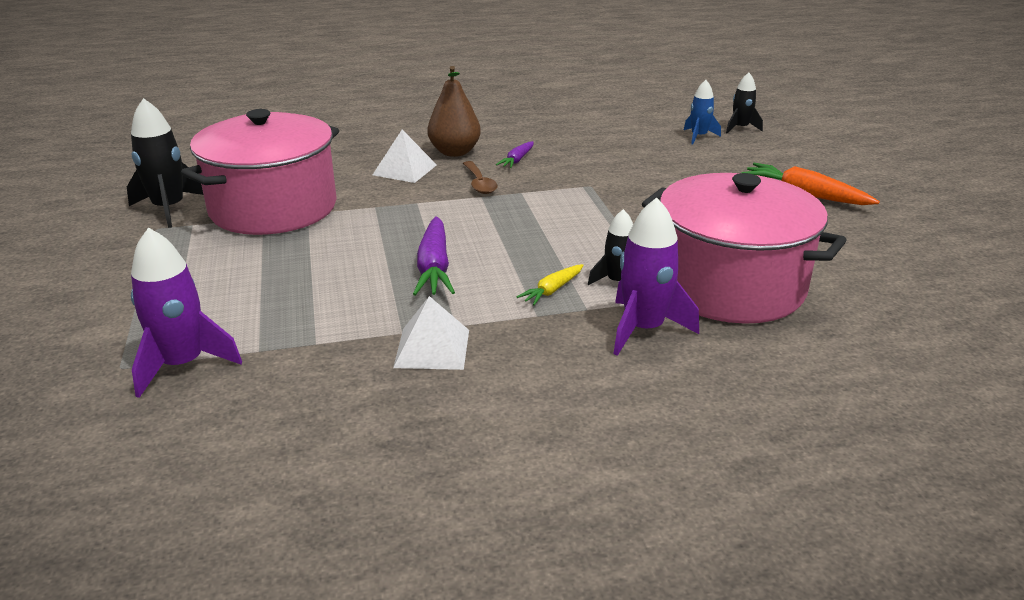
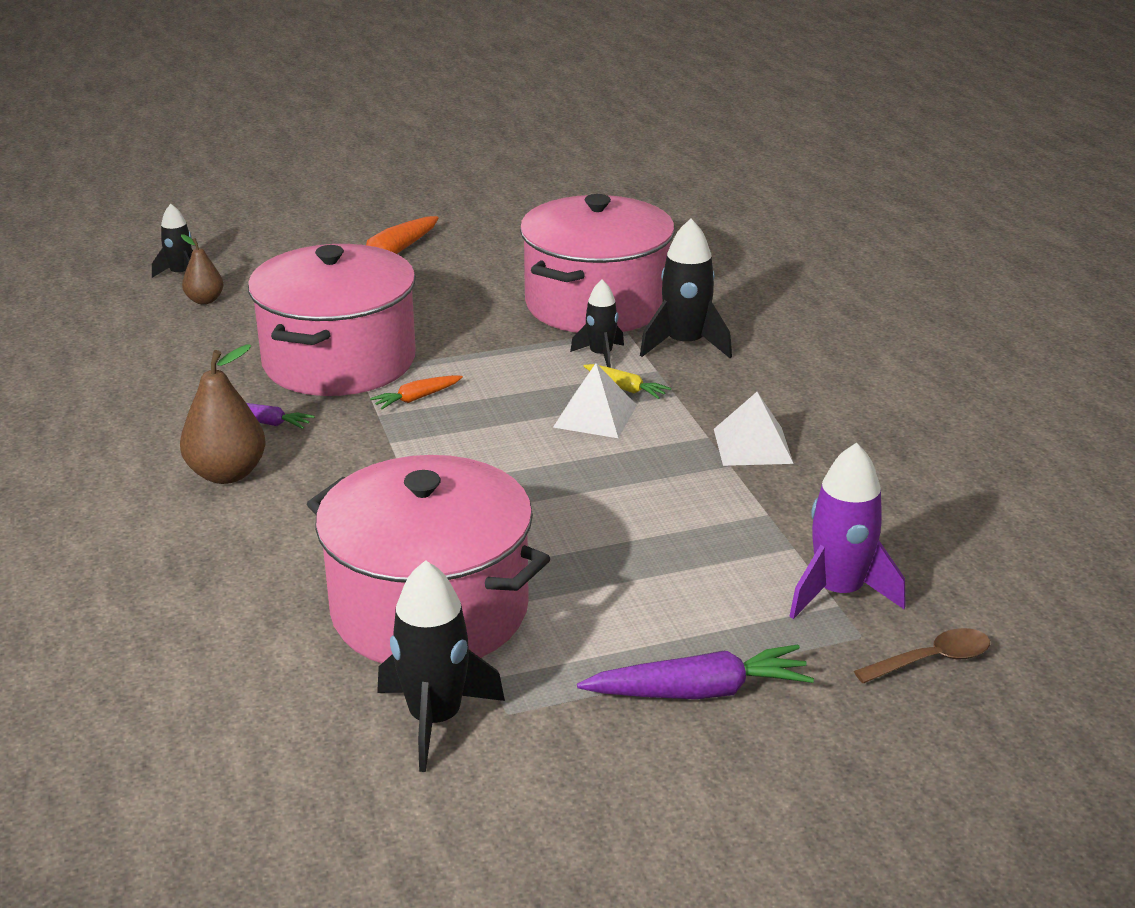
camera: 95 degrees left, 0 degrees up
white pyramid [373,130,437,183] -> white pyramid moved to [553,363,637,438]
purple carrot [413,216,455,296] -> purple carrot moved to [577,644,814,699]
brown spoon [463,161,498,194] -> brown spoon moved to [854,628,990,683]
purple rocket [613,197,699,356] -> black rocket [640,219,732,358]
blue rocket [684,80,721,144] -> brown pear [181,234,223,304]
none -> pink pot [248,244,416,396]
none -> orange carrot [370,375,463,410]

